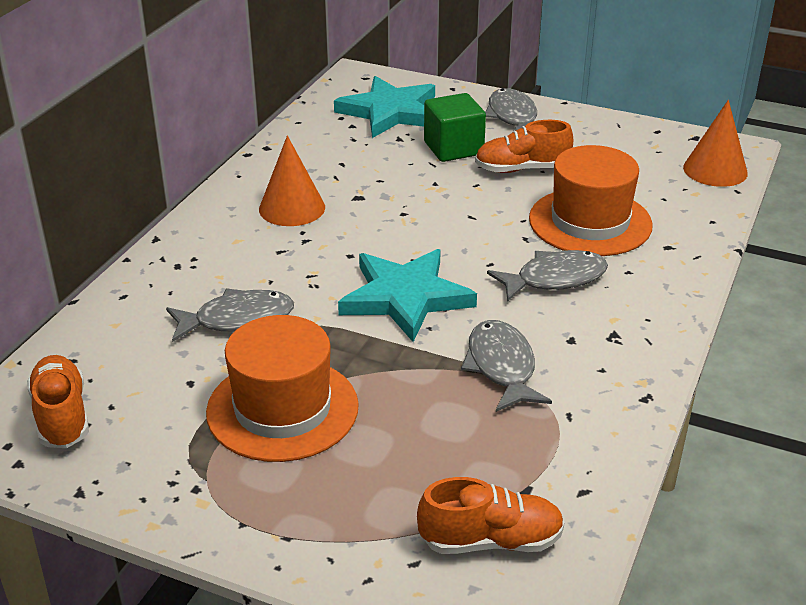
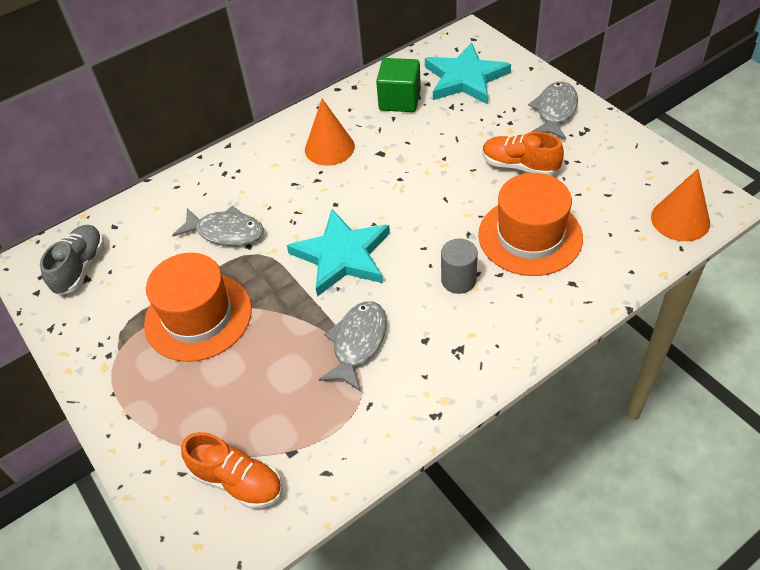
camera: 35 degrees right, 15 degrees up
orange shoe [27,355,89,448] -> grey shoe [40,225,104,295]
green cube [424,93,486,162] -> green cube moved to [376,58,421,112]
grey fish [487,250,608,302] -> grey cylinder [441,239,478,294]

